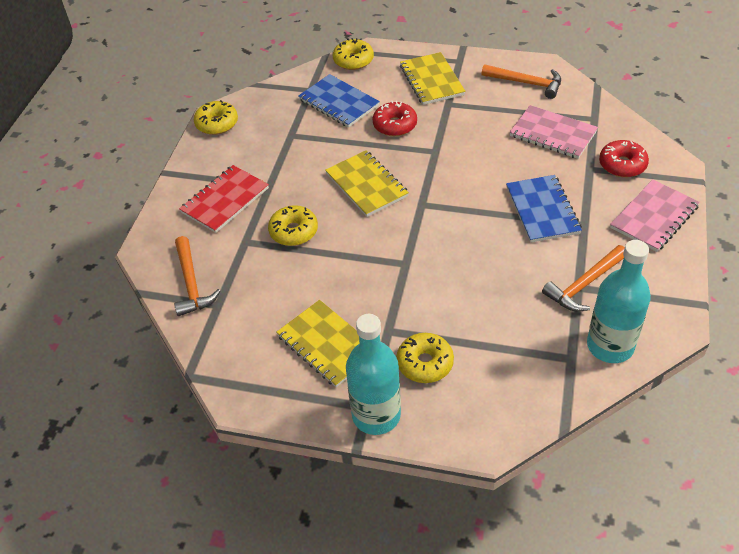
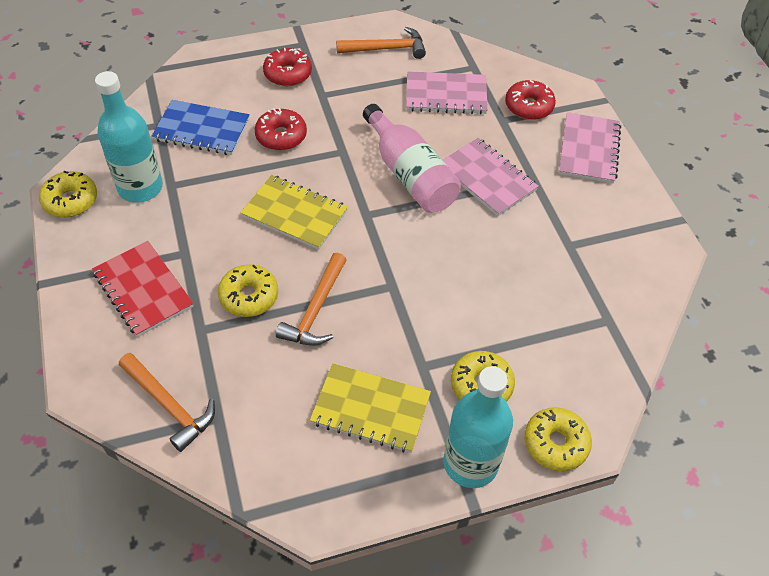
camera: 35 degrees left, 5 degrees up
red notebook [179,165,269,233] -> red notebook turned 45 degrees counterclockwise [92,241,194,337]
yellow donut [333,38,374,70] -> yellow donut moved to [524,407,592,471]
yellow notebook [400,52,466,105] -> red donut [263,48,312,86]
blue notebook [506,175,582,243] -> pink notebook [443,138,539,216]
orange hammer [542,245,625,312] -> orange hammer moved to [276,253,347,346]
turquoise bottle [587,240,651,363] -> turquoise bottle moved to [95,71,163,203]
none -> pink bottle [363,104,461,213]

